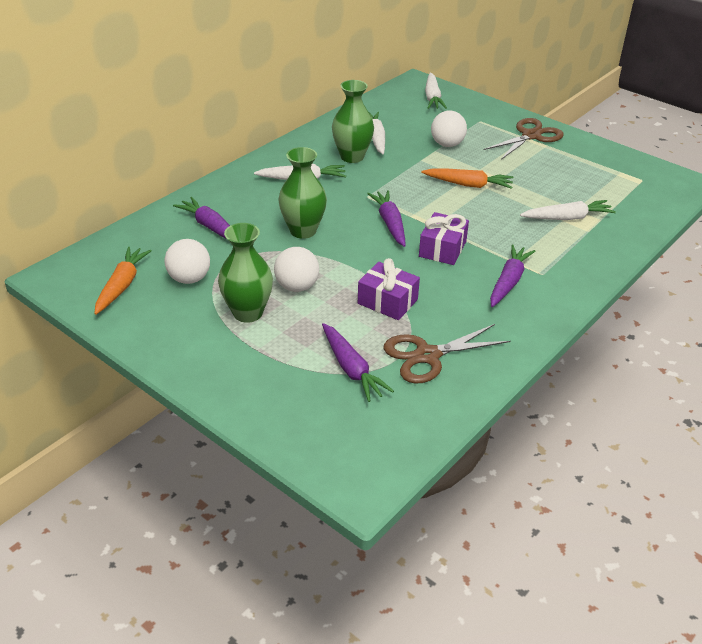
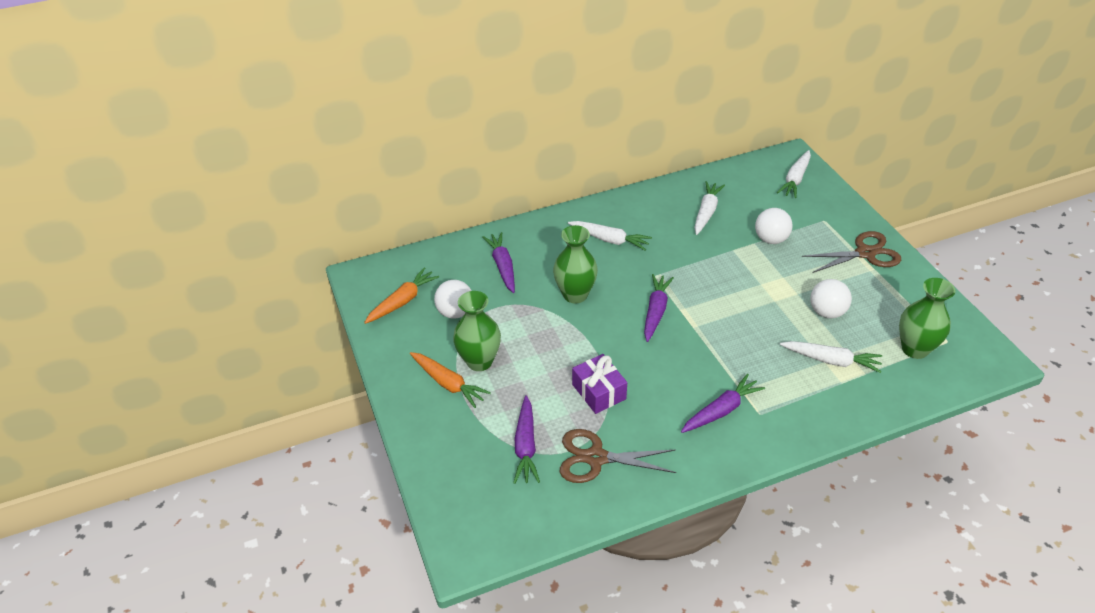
camera: 30 degrees right, 5 degrees up
white ball [274,247,319,292] -> white ball moved to [810,279,852,318]
green vase [332,80,374,163] -> green vase moved to [899,278,956,359]
purple gift [419,212,469,265] -> none
orange carrot [421,169,513,189] -> orange carrot moved to [410,352,491,408]

